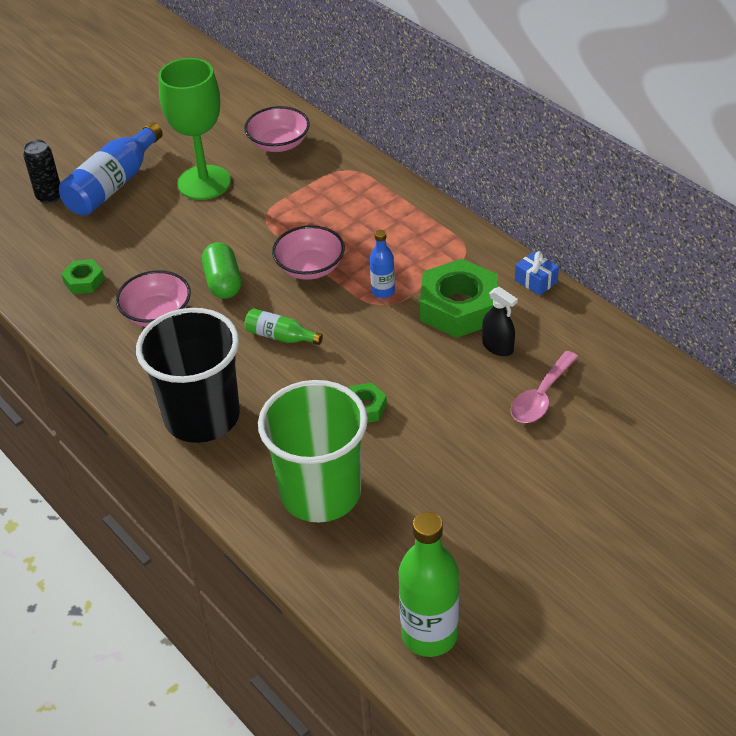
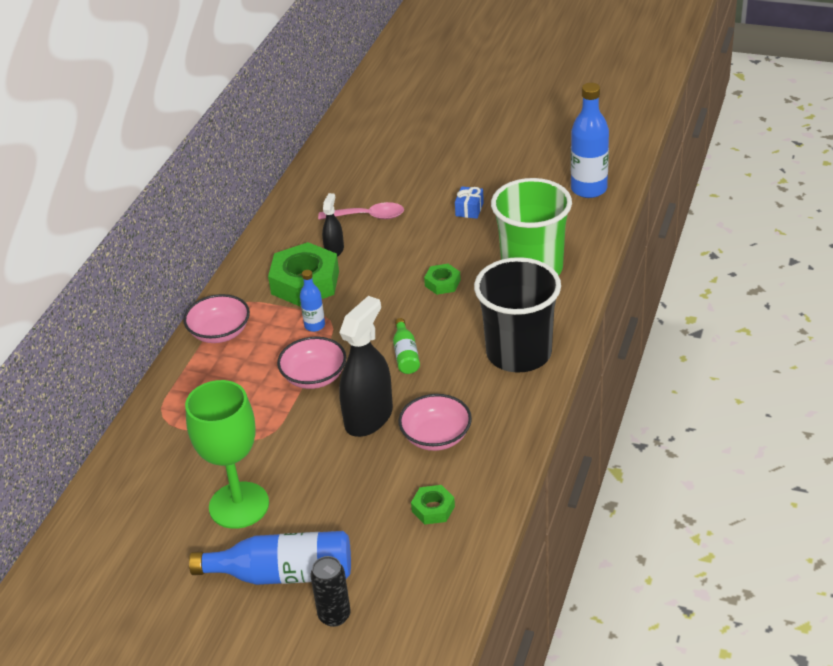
camera: 120 degrees left, 5 degrees down
green capsule [202,242,242,299] -> black spray bottle [339,296,393,437]
pink bowl [244,106,310,152] -> pink bowl moved to [183,294,250,343]
green bottle [399,512,459,657] -> blue bottle [571,83,609,198]
blue gift [515,251,559,296] -> blue gift moved to [455,186,484,219]

